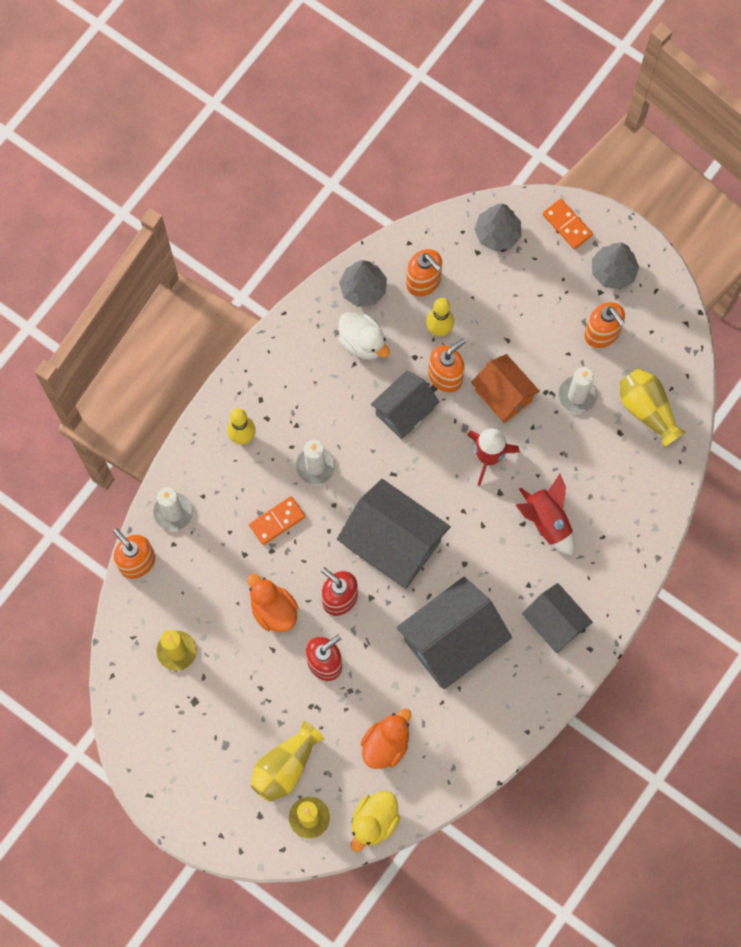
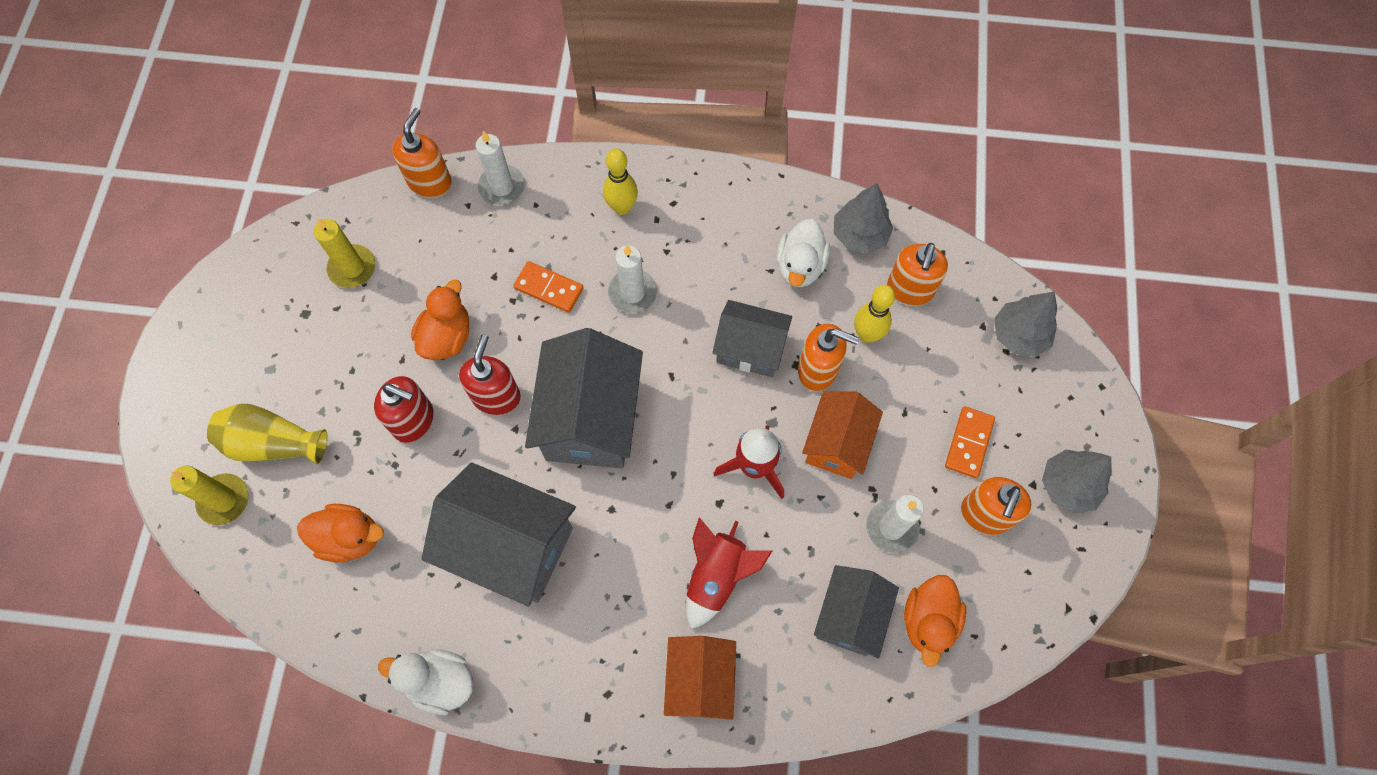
camera: 60 degrees right, 5 degrees down
yellow duck [351,791,400,852] -> none
grey house [522,583,593,653] -> grey house moved to [814,565,899,659]
orange domino [543,199,593,249] -> orange domino moved to [945,406,995,478]
yellow vase [619,368,686,447] -> orange duck [904,575,966,667]
none -> white duck [378,649,474,715]
none -> orange house [664,636,736,720]

